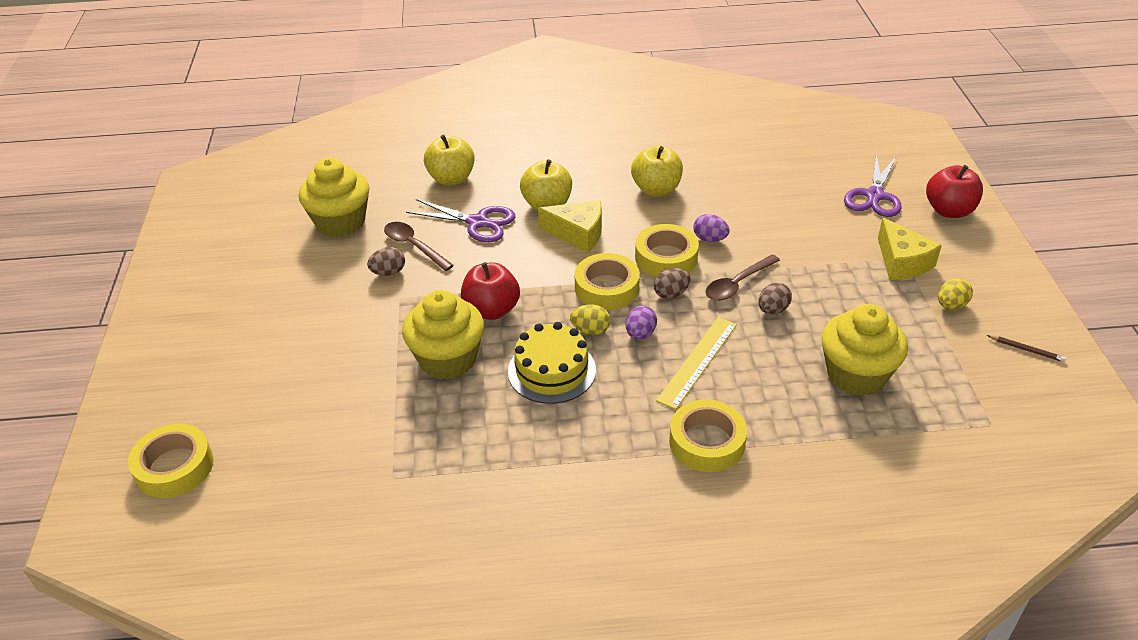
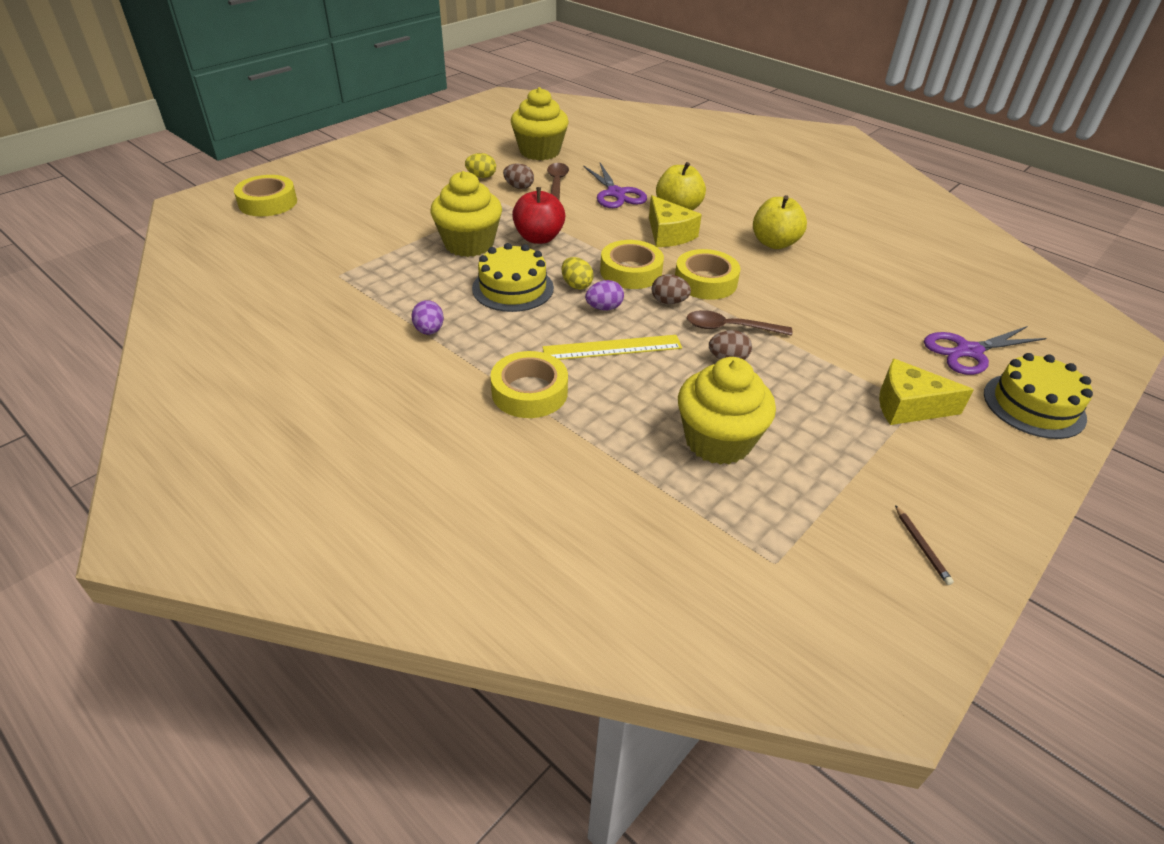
camera: 45 degrees right, 0 degrees up
yellow apple [424,135,475,185] -> none
purple egg [693,214,730,242] -> purple egg moved to [411,300,444,335]
yellow cheese [878,218,942,280] -> yellow cheese turned 75 degrees clockwise [879,359,974,425]
red apple [926,165,983,218] -> yellow cake [984,353,1093,439]
yellow egg [938,278,973,310] -> yellow egg moved to [465,153,496,178]

